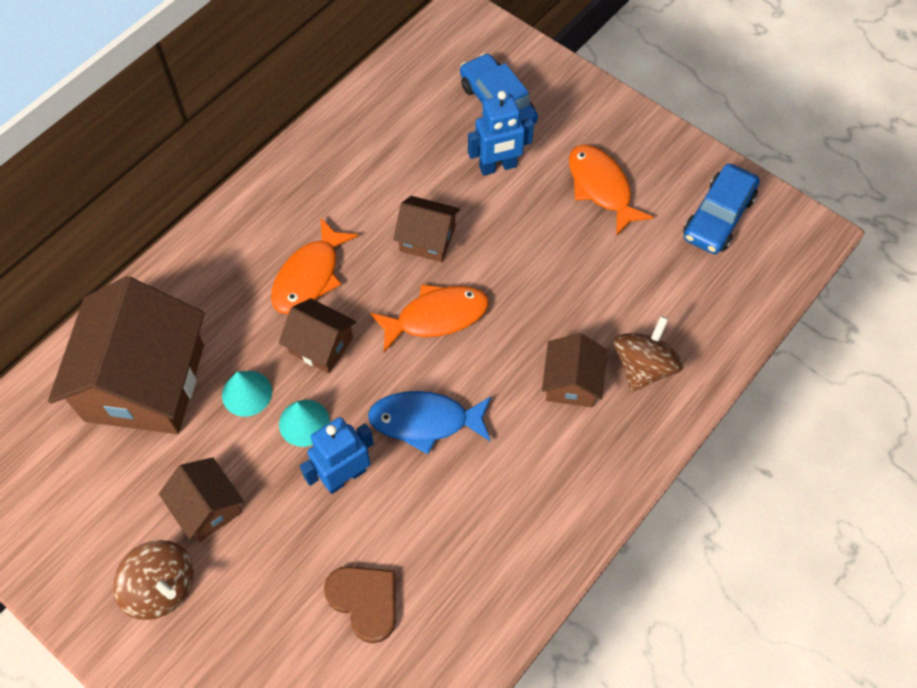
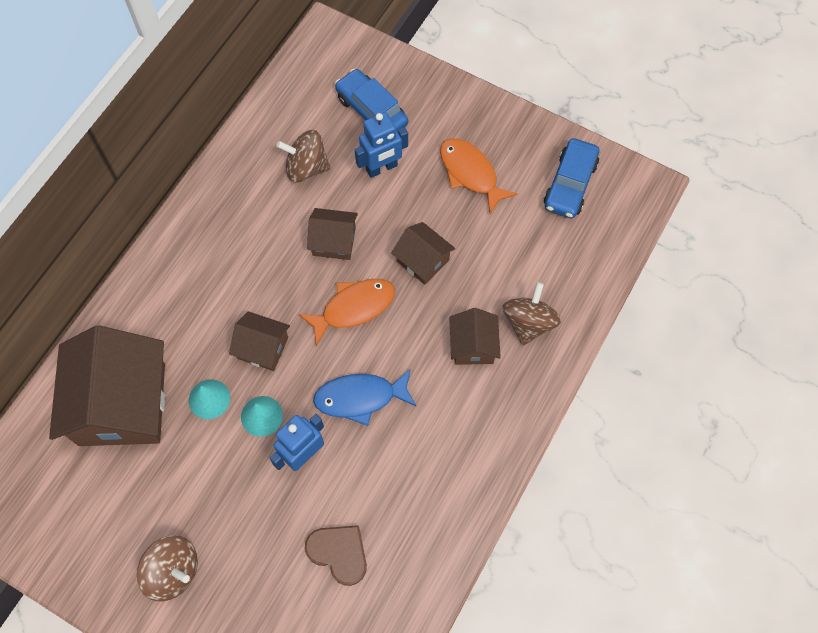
camera: 10 degrees left, 5 degrees up
brown house [159,457,244,542] -> brown house moved to [391,222,455,285]
orange fish [271,218,359,314] -> none
none -> brown spinning top [276,130,331,183]

